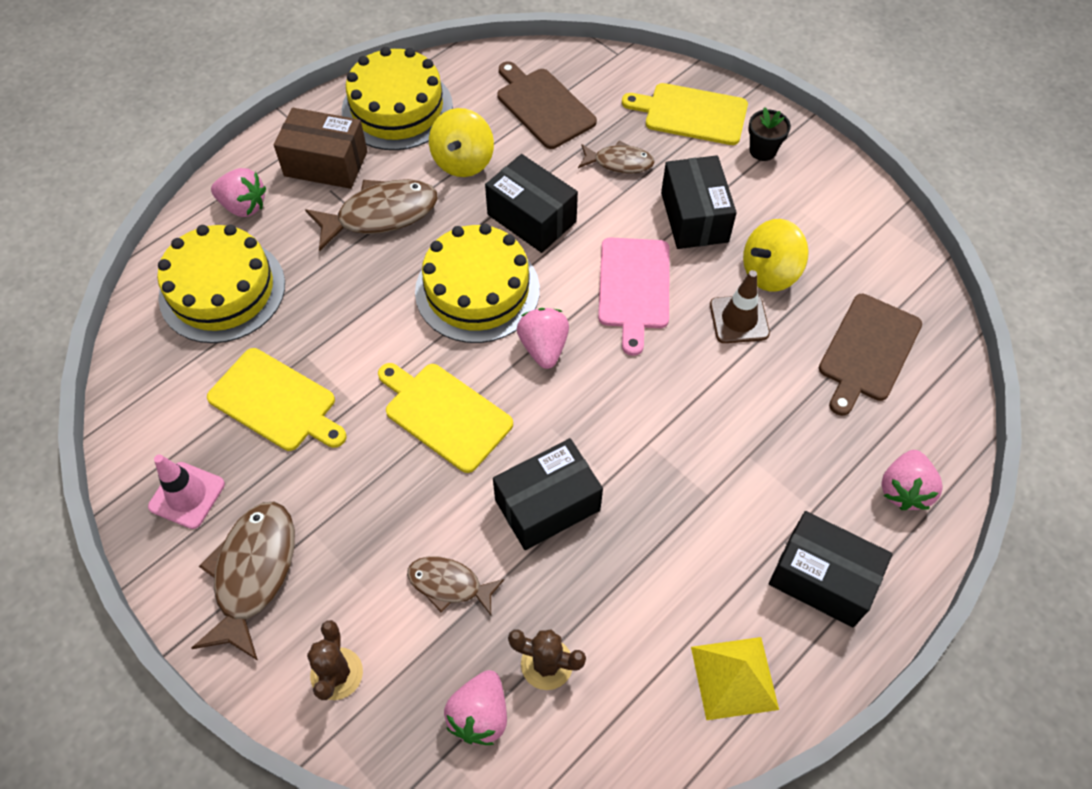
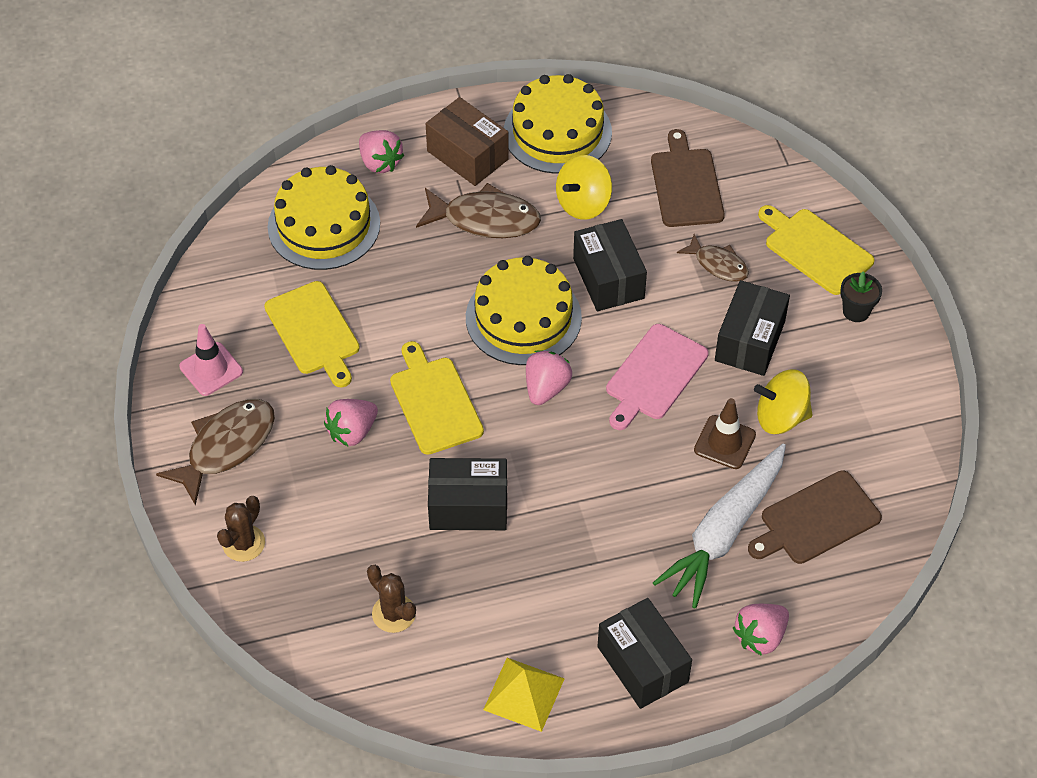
camera: 30 degrees right, 5 degrees down
brown fish [407,556,505,615] -> none
pink strawberry [444,670,507,745] -> pink strawberry moved to [324,399,378,447]
none -> white carrot [653,443,786,609]

